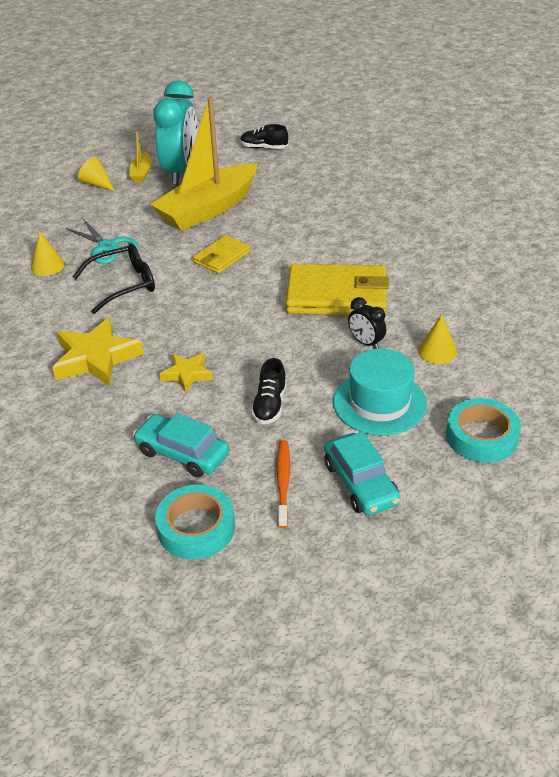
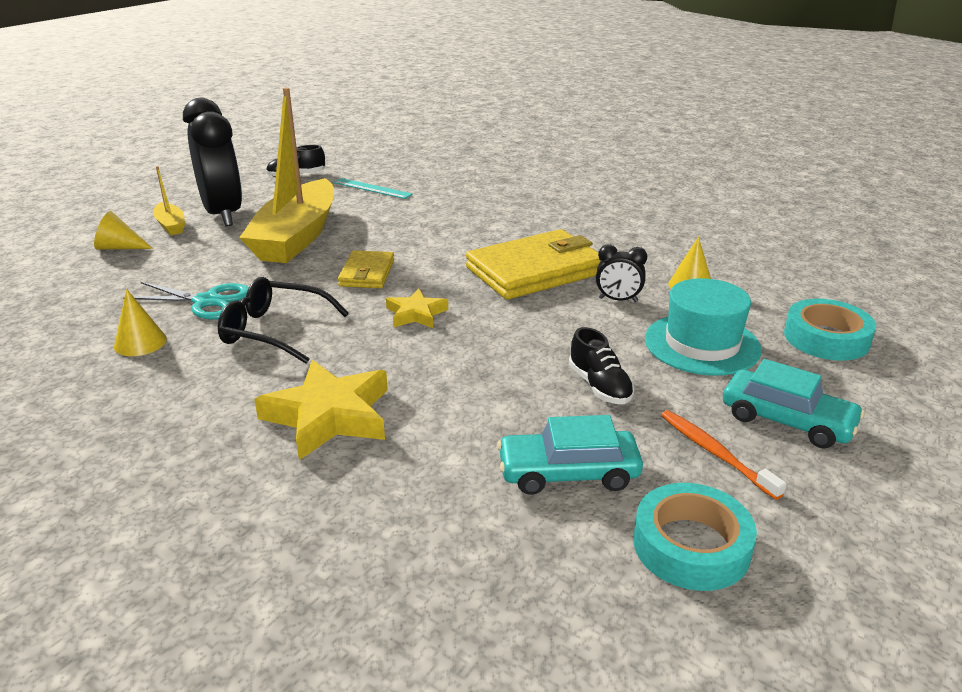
camera: 35 degrees left, 10 degrees down
black glasses [73,243,155,314] -> black glasses turned 105 degrees counterclockwise [218,277,349,364]
turquoise clock [153,81,198,185] -> black clock [183,98,242,226]
yellow star [160,353,213,393] -> yellow star moved to [386,289,448,328]
none -> turquoise ruler [333,178,412,199]

